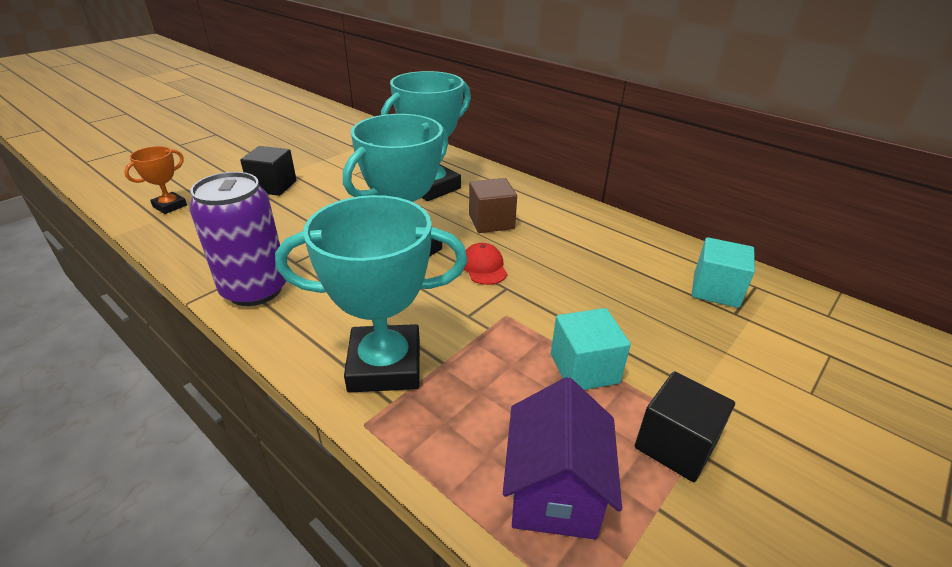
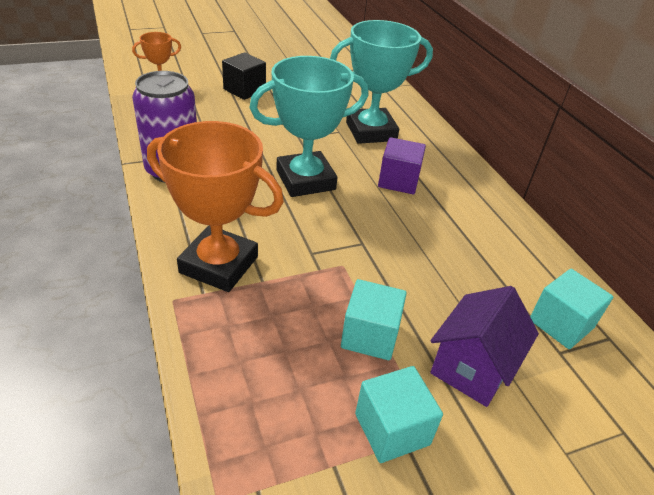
camera: 25 degrees right, 5 degrees up
turquoise trophy [275,195,468,393] -> orange trophy [147,121,284,292]
red cap [464,243,507,285] -> none
brown cube [469,178,517,233] -> purple cube [378,137,426,194]
purple house [503,377,622,539] -> purple house moved to [430,286,539,407]
black cube [635,371,735,482] -> turquoise cube [355,366,443,463]

